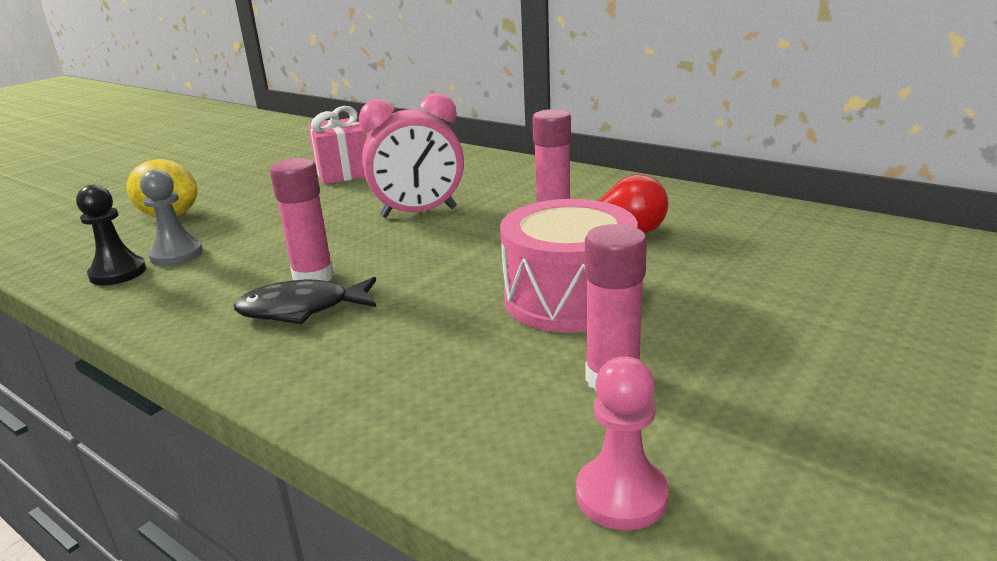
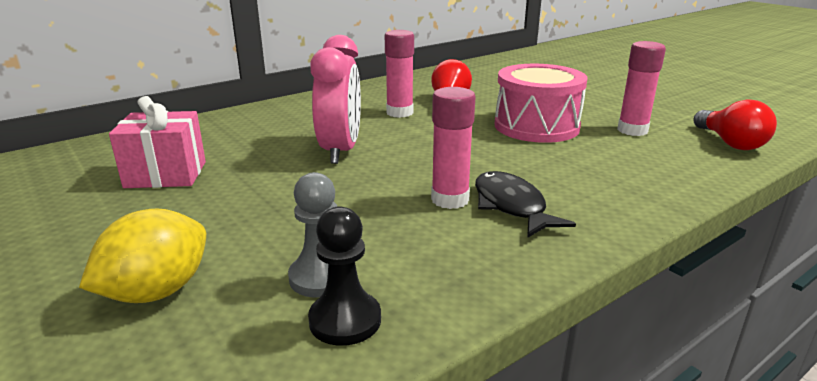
camera: 75 degrees left, 0 degrees up
black fish [234,277,376,324] -> black fish turned 150 degrees clockwise [475,171,576,238]
pink pawn [576,356,669,530] -> red light bulb [693,99,777,150]

